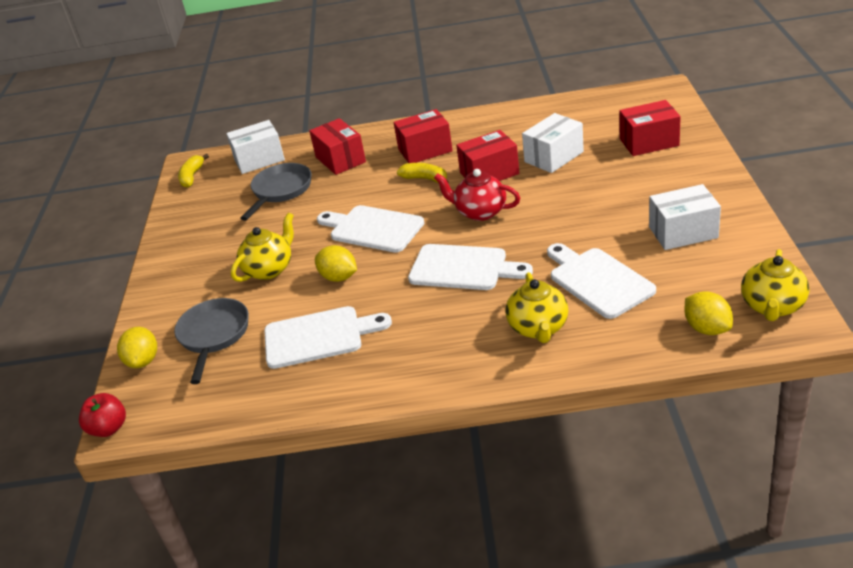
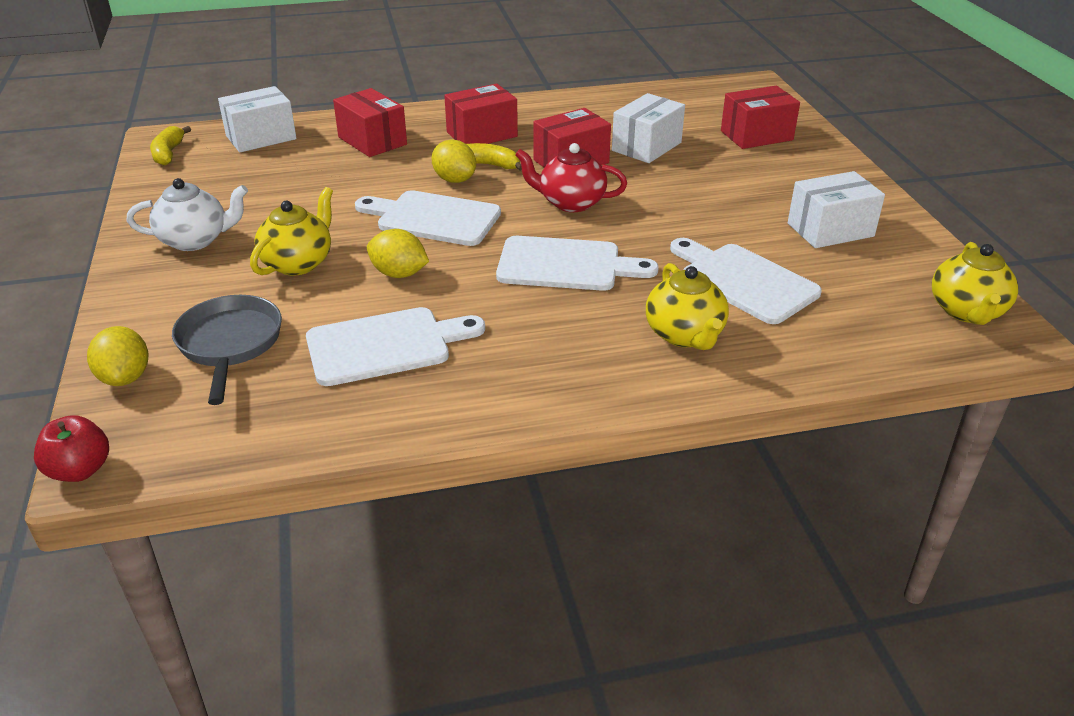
camera: 15 degrees left, 0 degrees up
grey pan [240,163,312,221] -> none
yellow lemon [684,291,733,335] -> yellow lemon moved to [431,140,476,183]
none -> white teapot [127,178,248,251]

